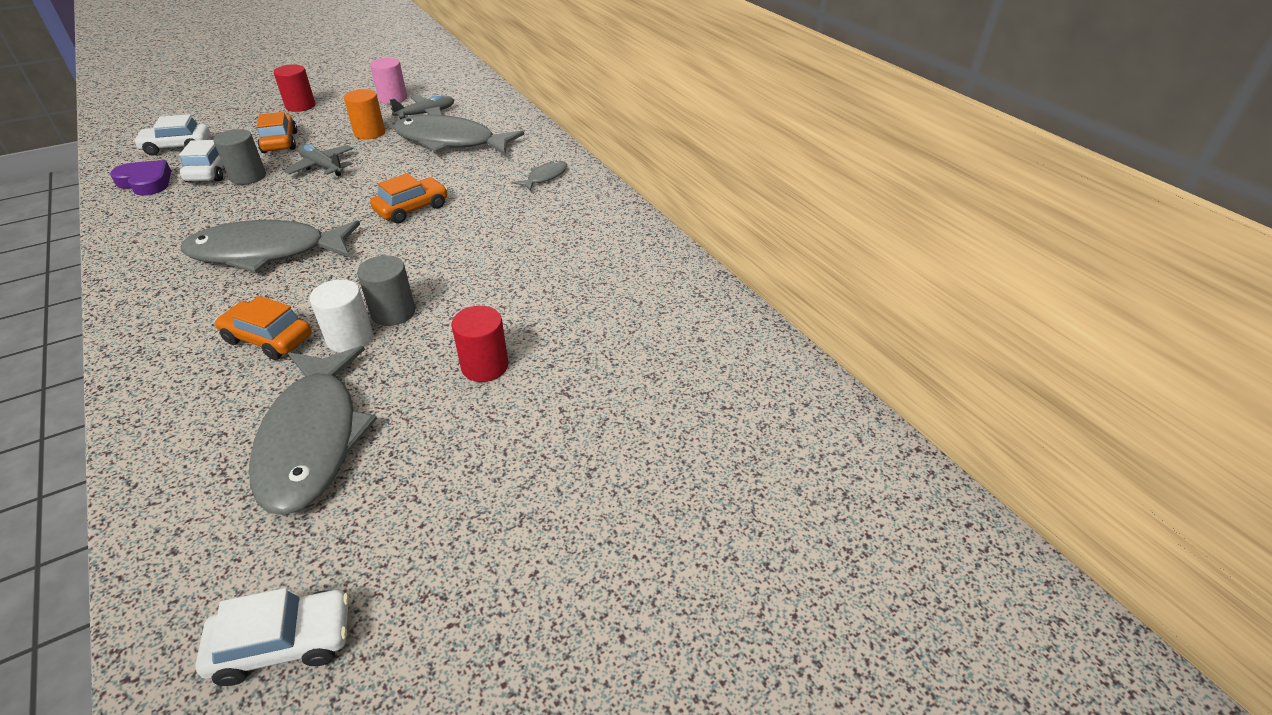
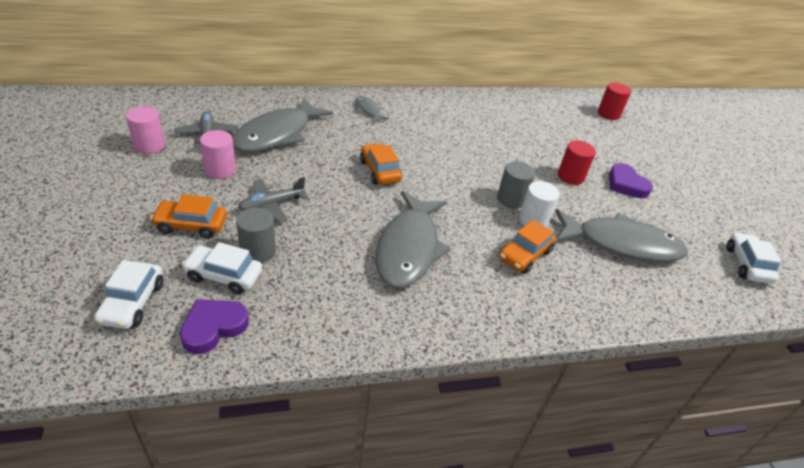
camera: 75 degrees left, 0 degrees up
red cylinder [274,64,315,112] -> red cylinder moved to [598,82,631,120]
orange cylinder [344,89,385,140] -> pink cylinder [200,130,236,179]
none -> purple heart [609,163,653,198]

